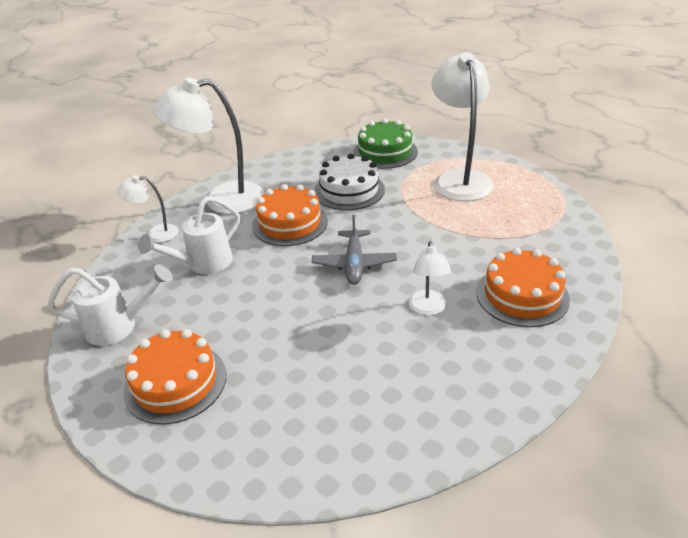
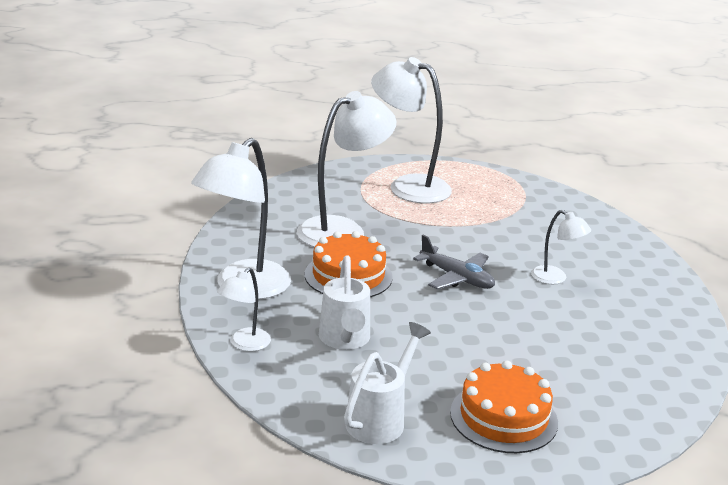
camera: 55 degrees left, 10 degrees down
white cake [314,154,385,210] -> white lamp [297,91,396,247]
green cake [353,119,418,169] -> none
orange cake [476,248,570,327] -> none

